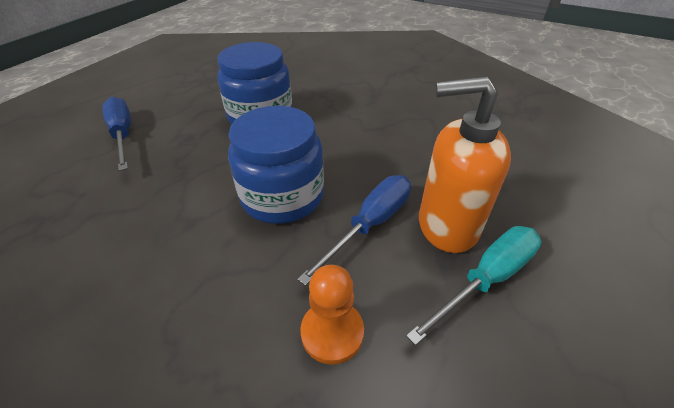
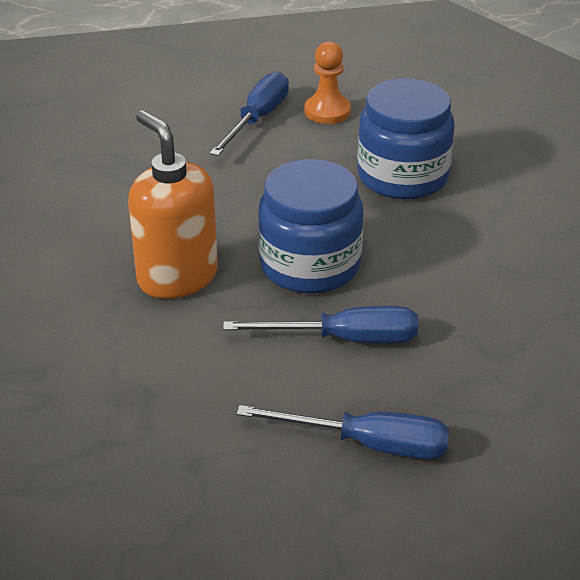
camera: 50 degrees right, 5 degrees down
orange pawn [300,265,364,365] -> orange pawn moved to [305,41,351,124]
turquoise screwdriver [406,226,542,346] -> blue screwdriver [236,405,449,459]
orange soap dispenser [419,76,511,253] -> orange soap dispenser moved to [128,111,218,299]

